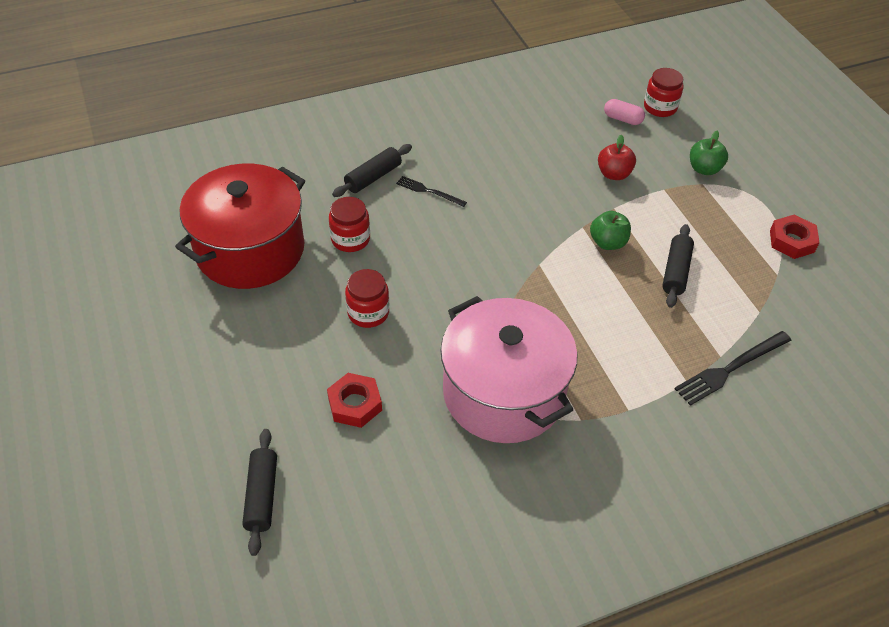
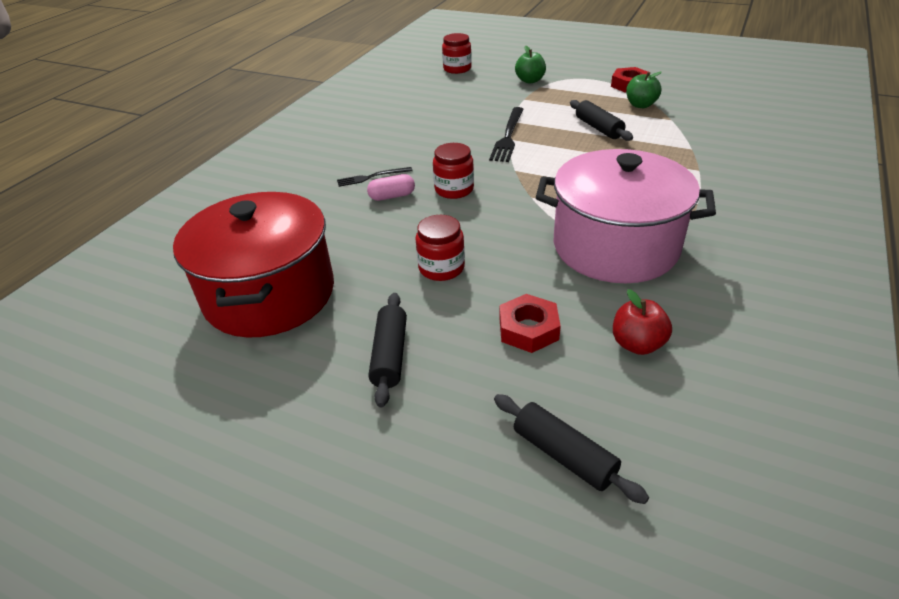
camera: 40 degrees left, 10 degrees down
red jar [329,197,370,252] -> red jar moved to [433,143,474,199]
black rolling pin [332,144,412,197] -> black rolling pin moved to [368,293,407,407]
green apple [590,211,631,250] -> green apple moved to [626,72,662,108]
red apple [598,135,636,180] -> red apple moved to [613,289,672,355]
pink capsule [604,99,645,125] -> pink capsule moved to [367,174,415,201]
black fork [674,331,791,406] -> black fork moved to [489,107,524,162]

